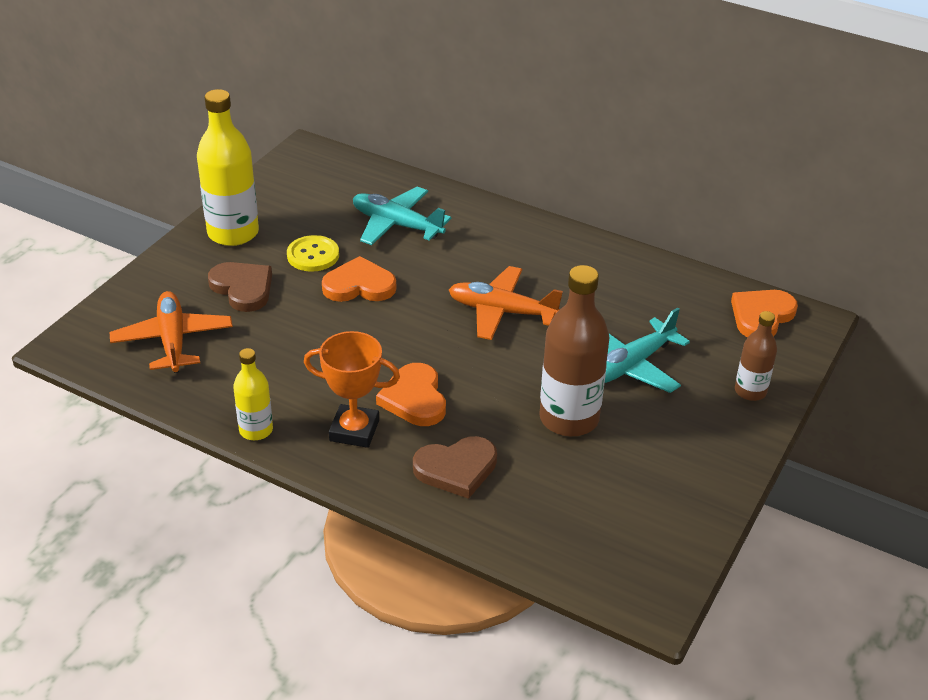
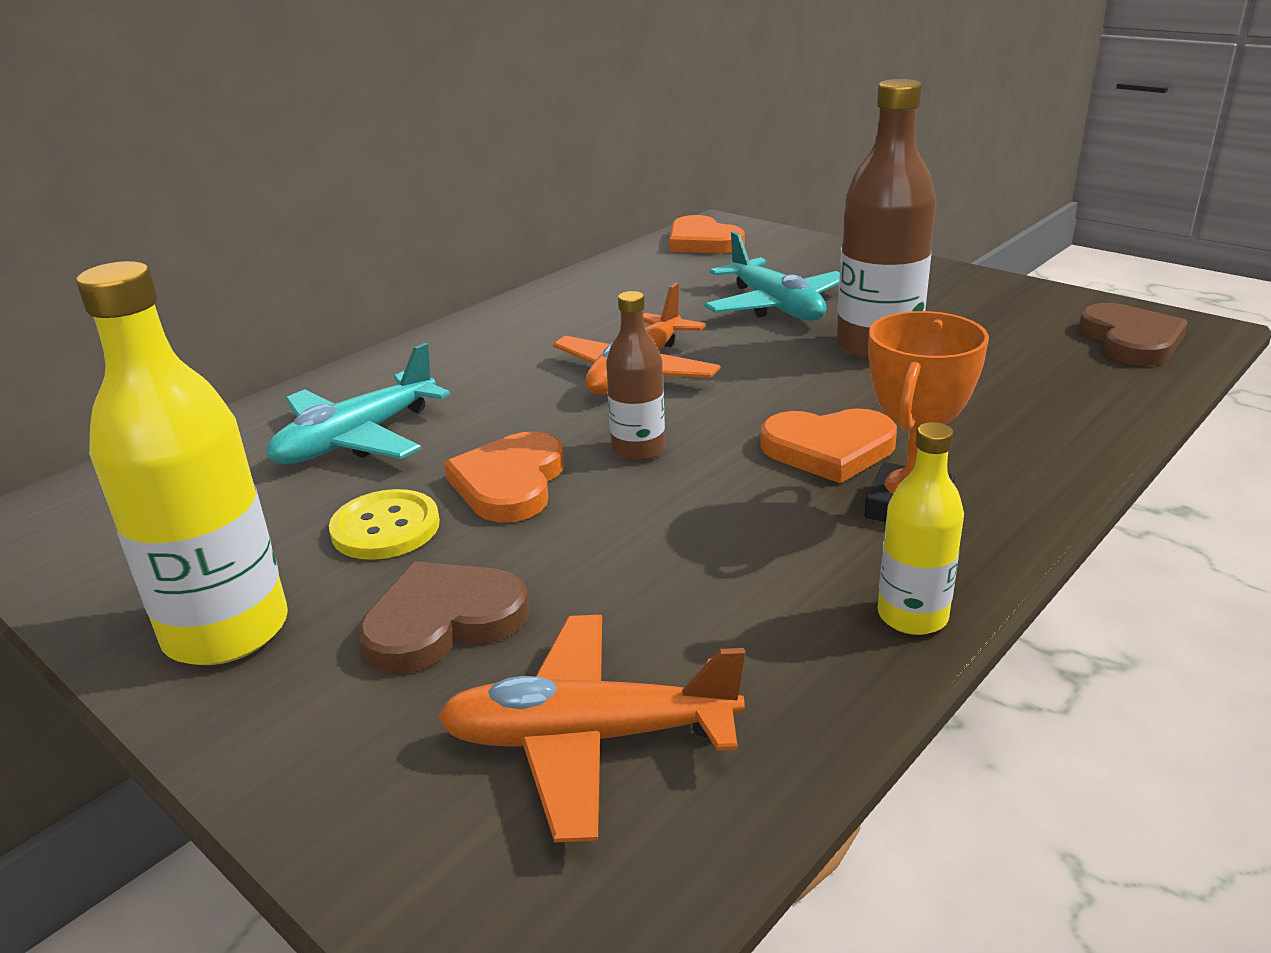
camera: 75 degrees left, 10 degrees down
brown heart [413,436,497,499] -> brown heart moved to [1079,303,1188,366]
brown bottle [735,311,777,401] -> brown bottle moved to [606,291,665,461]

